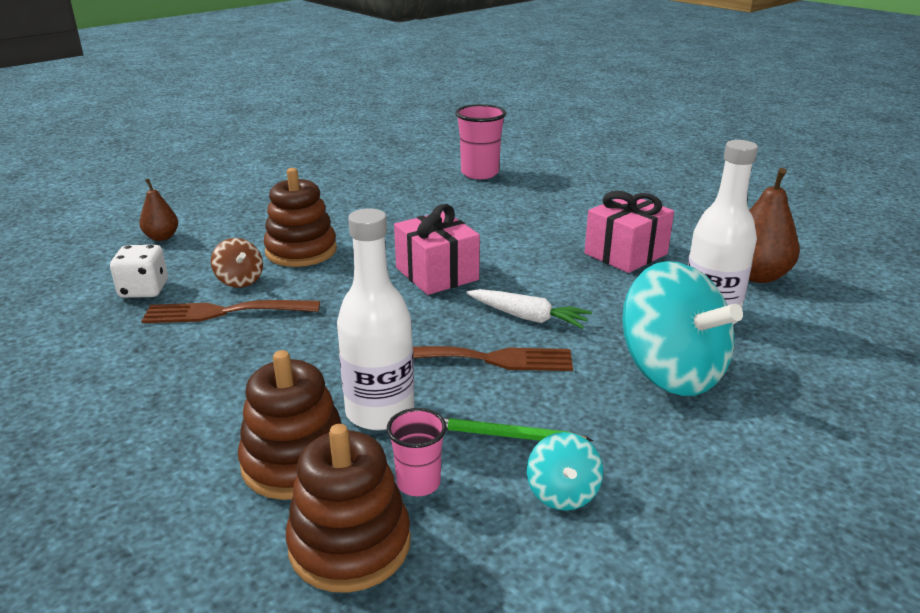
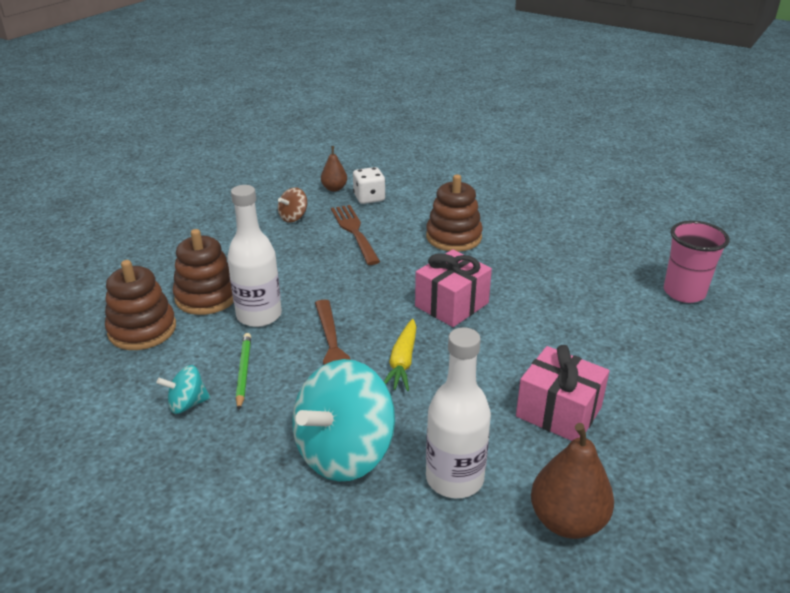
camera: 75 degrees right, 5 degrees up
brown pear [139,178,178,241] -> brown pear moved to [321,146,347,192]
brown spinning top [211,238,263,288] -> brown spinning top moved to [278,187,307,222]
pink cup [387,408,447,496] -> none
white carrot [466,289,592,329] -> yellow carrot [384,319,416,391]

